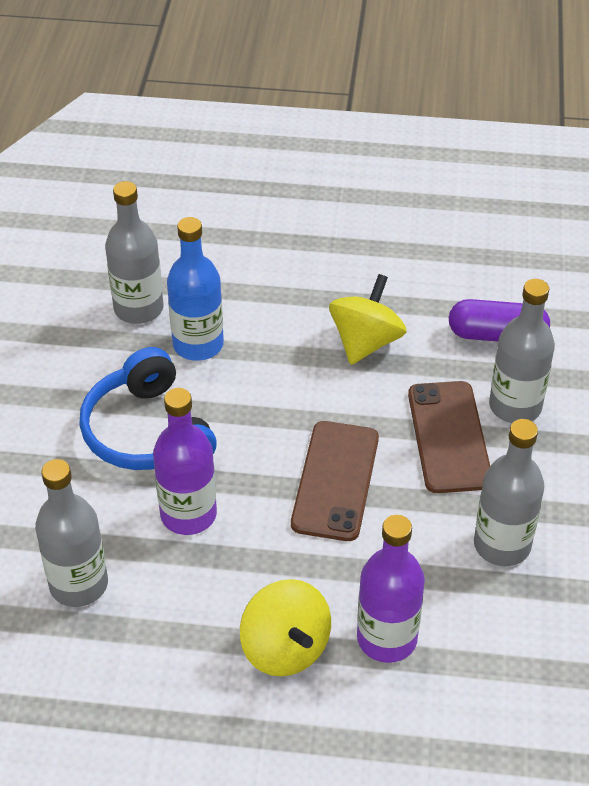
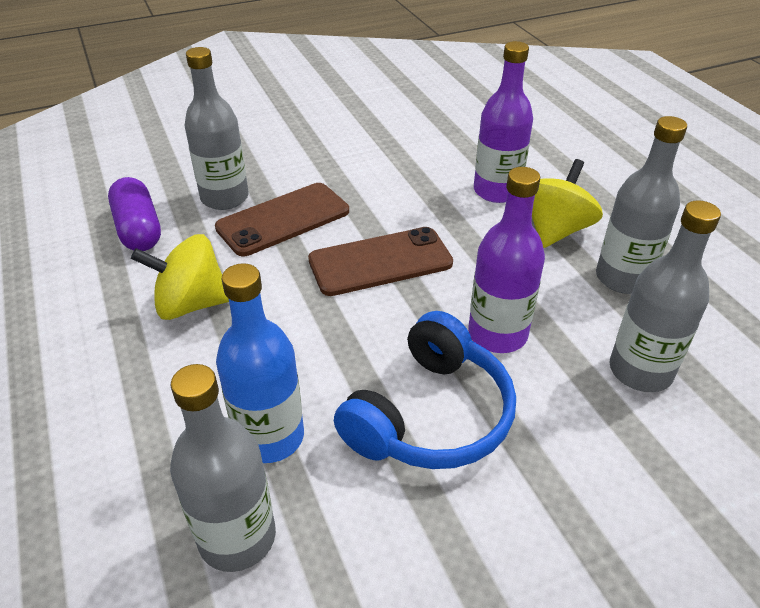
camera: 120 degrees left, 5 degrees down
grey bottle [474,419,544,566] -> grey bottle moved to [596,116,687,294]

